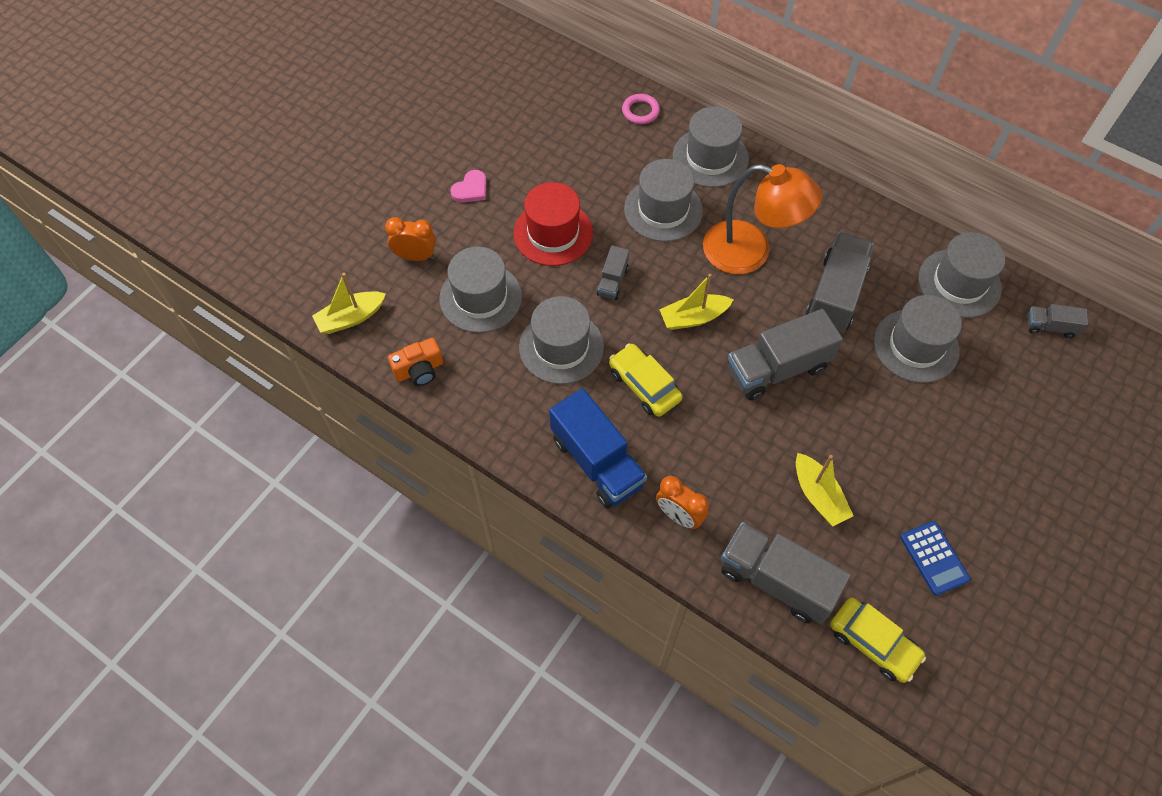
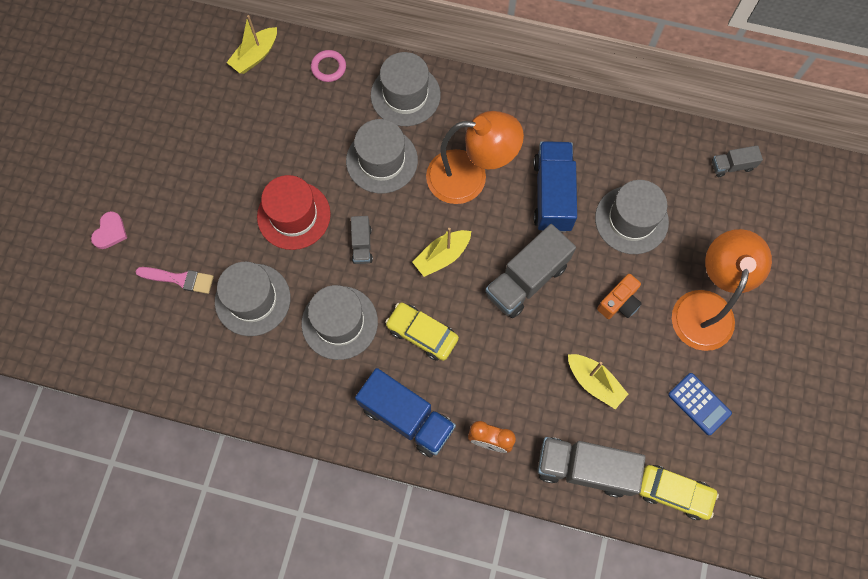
camera: 20 degrees left, 10 degrees up
yellow boat [312,273,386,334] -> yellow boat moved to [227,15,277,74]
orange clock [385,217,436,261] -> pink brush [136,267,214,294]
orange camera [388,338,443,386] -> orange camera moved to [597,274,642,319]
pink heart [450,170,487,203] -> pink heart moved to [91,211,127,249]
grey truck [806,232,874,332] -> blue truck [533,141,577,232]
grey hat [918,232,1005,318] -> none
none -> orange lamp [672,229,772,351]

